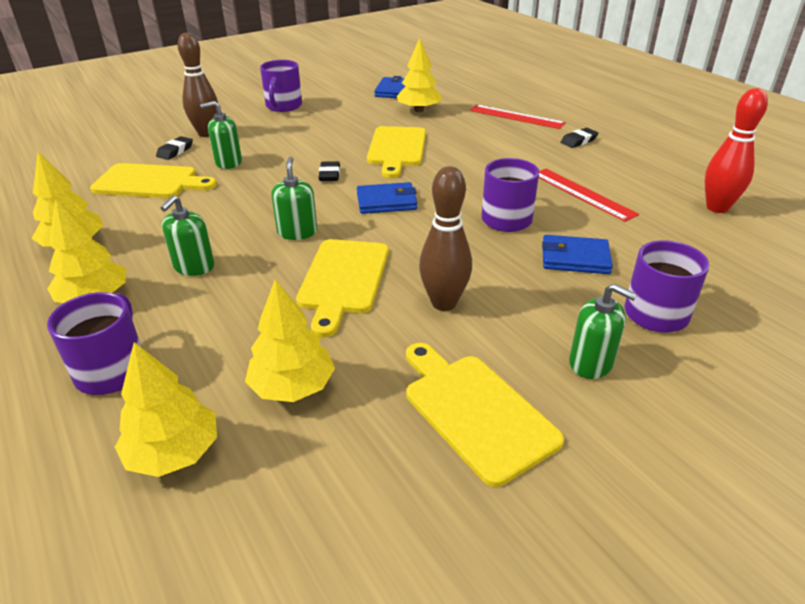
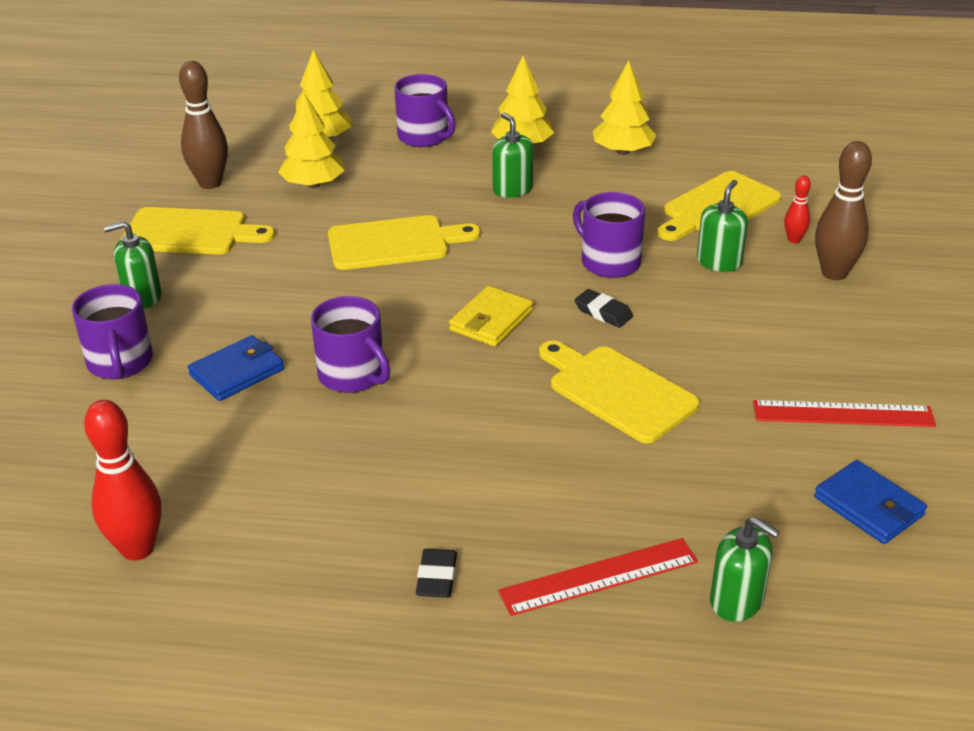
camera: 130 degrees right, 0 degrees up
black eraser [156,136,193,160] -> red bowling pin [784,176,811,243]
purple mug [260,60,302,112] -> purple mug moved to [573,192,645,278]
green soap dispenser [271,157,317,240] -> green soap dispenser moved to [710,517,780,622]
yellow cutting board [296,239,389,337] -> yellow cutting board turned 120 degrees clockwise [328,215,481,270]
blue wallet [357,182,417,214] -> yellow wallet [449,286,533,347]
yellow tree [397,38,442,112] -> none
brown bowling pin [419,166,472,311] -> brown bowling pin moved to [179,61,228,189]
red ruler [539,169,639,222] -> red ruler moved to [753,400,936,427]

